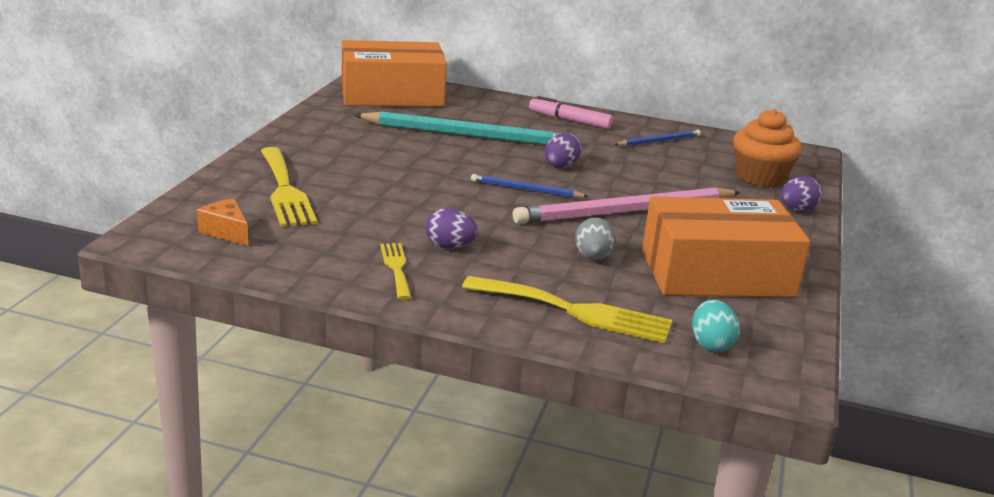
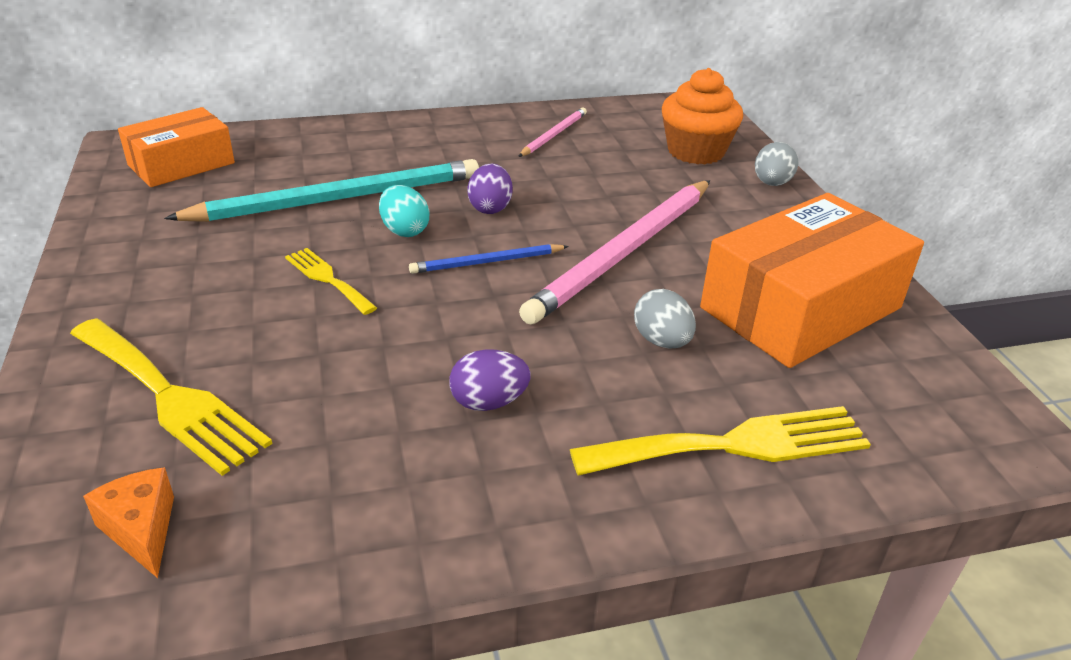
camera: 30 degrees left, 10 degrees up
orange cheese [197,199,248,246] -> orange cheese turned 45 degrees clockwise [83,467,174,578]
orange box [342,40,447,107] -> orange box [118,107,235,187], size x0.62
yellow fork [380,243,411,300] -> yellow fork moved to [285,248,377,315]
pink marker [529,96,613,129] -> none
blue pencil [614,130,701,146] -> pink pencil [518,108,587,157]
turquoise egg [692,300,740,352] -> turquoise egg moved to [379,185,429,237]
purple egg [781,176,822,212] -> grey egg [755,142,799,186]

